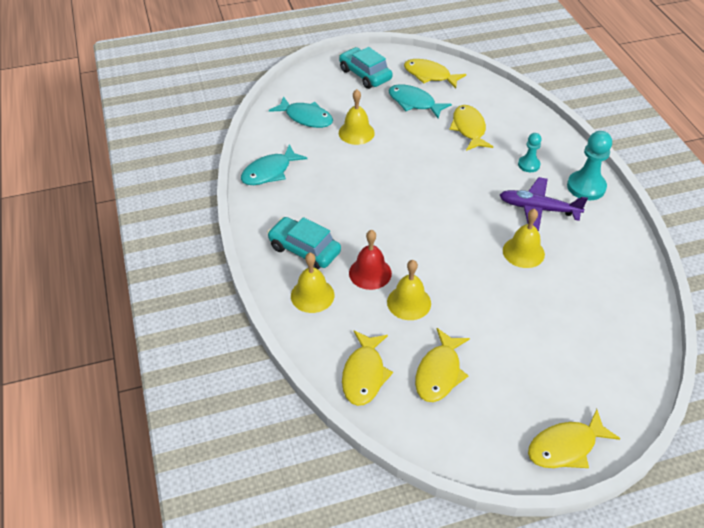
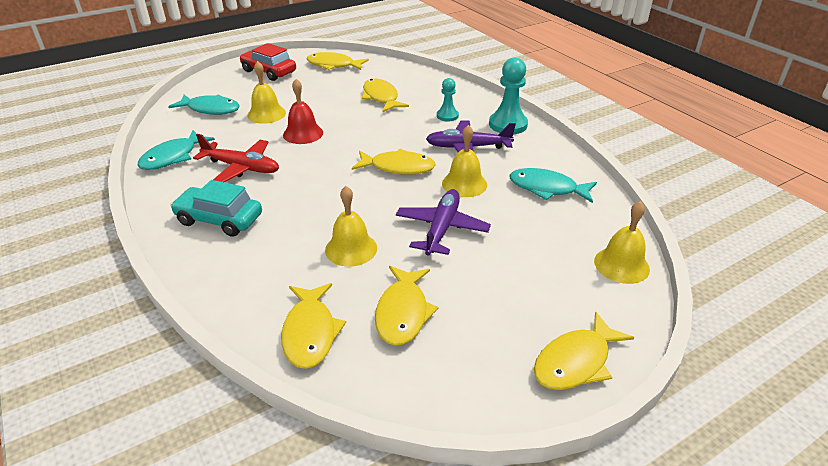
camera: 15 degrees left, 10 degrees down
yellow bell [291,253,334,313] -> yellow bell moved to [594,201,650,284]
turquoise car [339,47,392,89] -> red car [240,43,296,81]
red bell [349,230,392,290] -> red bell moved to [283,79,323,144]
turquoise fish [388,84,452,118] -> turquoise fish moved to [509,168,597,203]
none -> red plane [193,134,279,182]
none -> yellow fish [352,149,435,175]
none -> purple plane [396,189,491,256]

